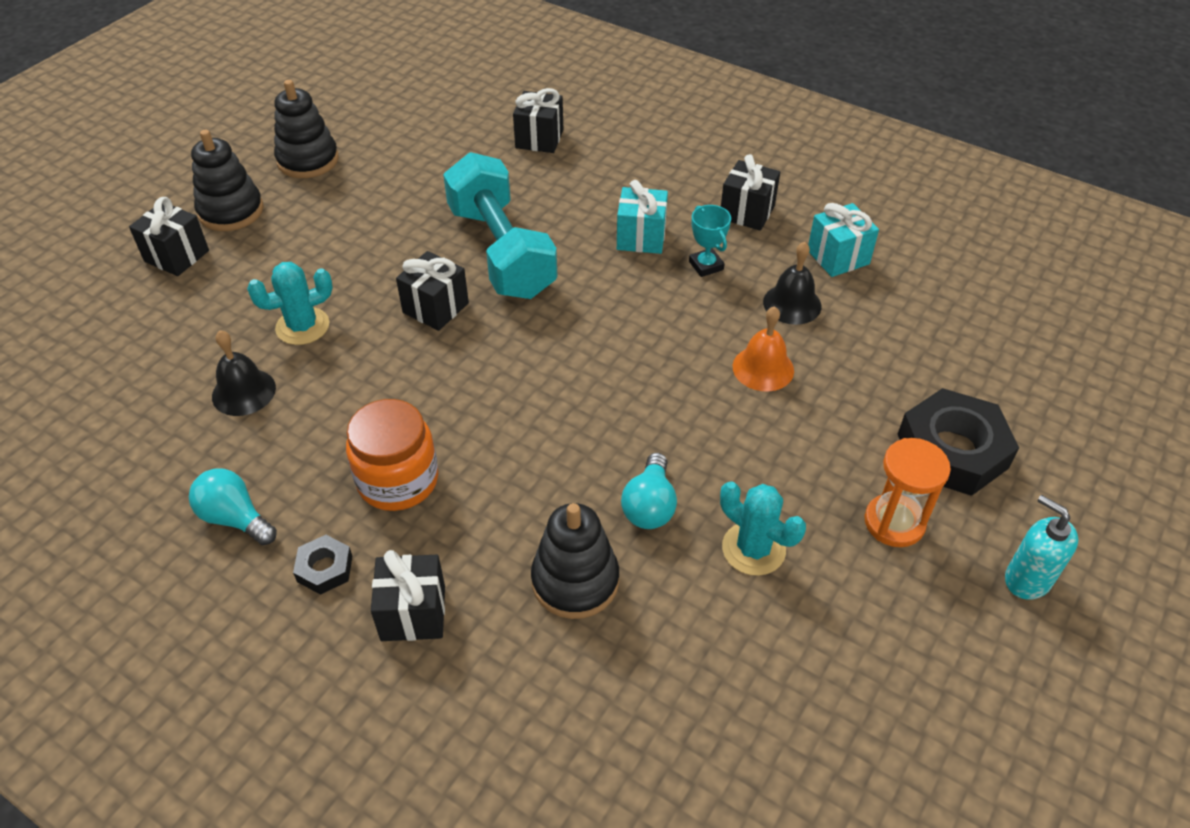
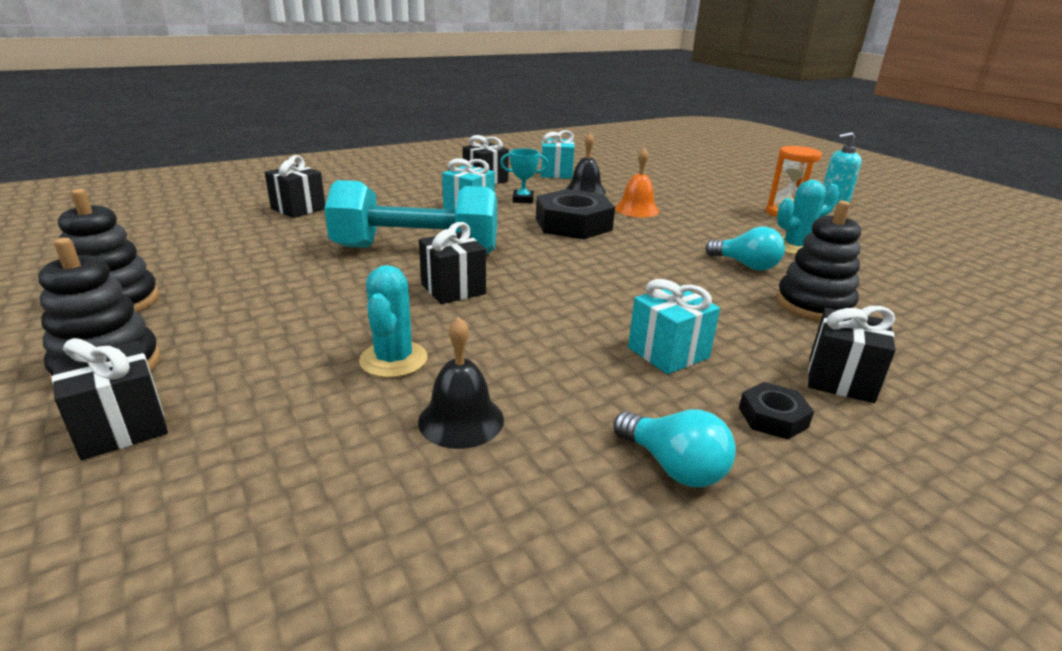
camera: 65 degrees left, 20 degrees down
turquoise light bulb [189,468,277,545] -> turquoise light bulb turned 105 degrees counterclockwise [613,409,736,487]
orange jar [346,399,438,511] -> turquoise gift [628,279,720,374]
black nut [898,388,1019,496] -> black nut moved to [536,189,615,239]

